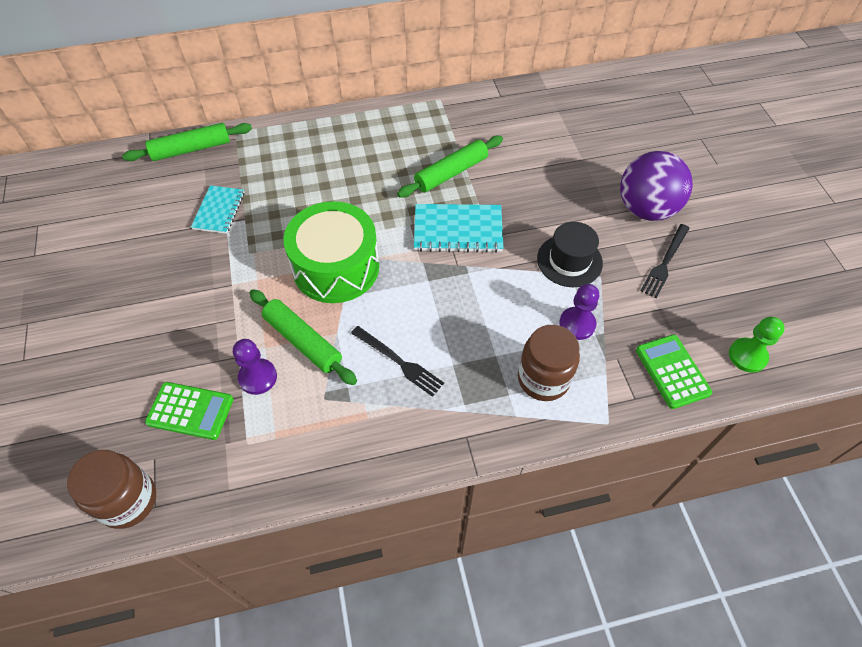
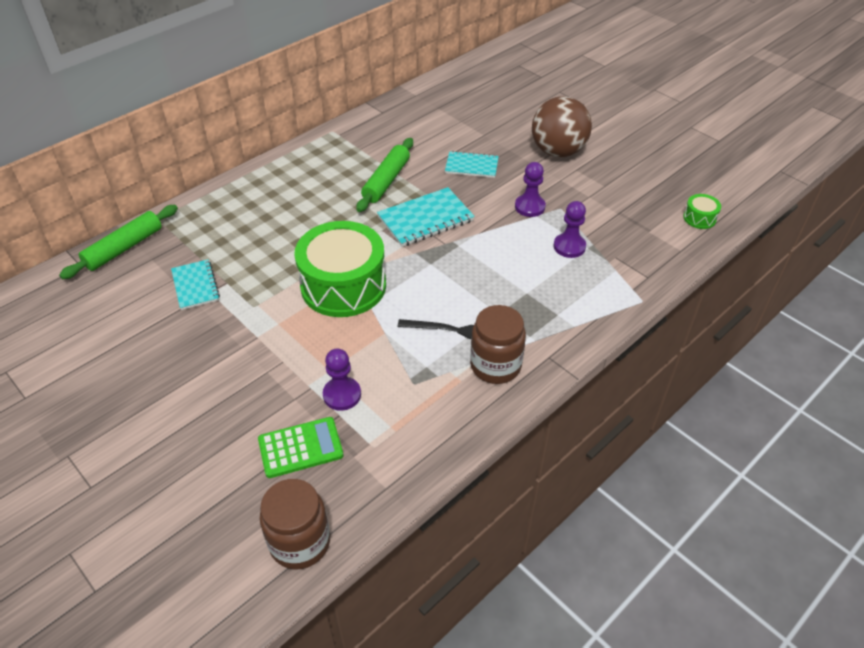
camera: 30 degrees left, 10 degrees down
green rolling pin [250,289,357,385] -> none
brown jar [518,325,580,401] -> brown jar moved to [470,305,526,384]
black hat [537,222,603,287] -> purple pawn [515,162,546,217]
purple ball [620,151,693,221] -> brown ball [532,96,592,157]
green calculator [636,334,712,409] -> none
black fork [640,224,690,298] -> none
green pawn [729,317,785,373] -> green drum [683,194,721,229]
none -> turquoise notebook [445,151,499,178]

